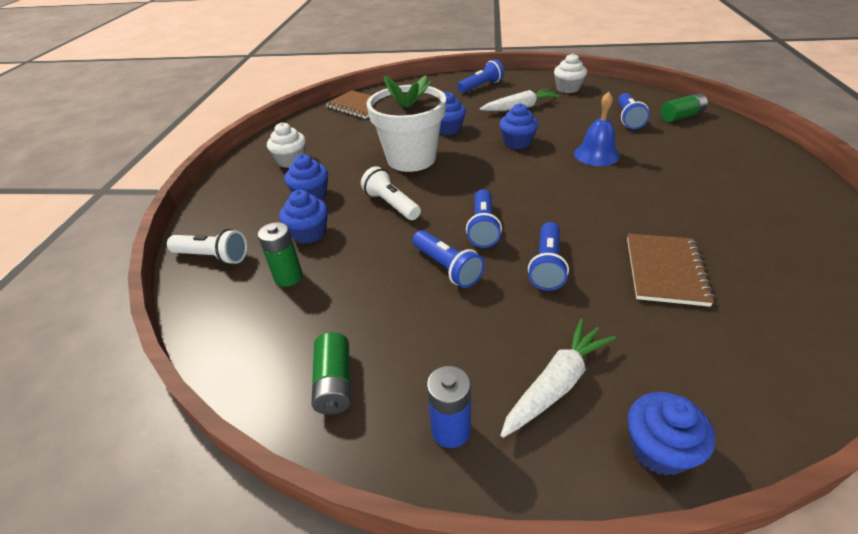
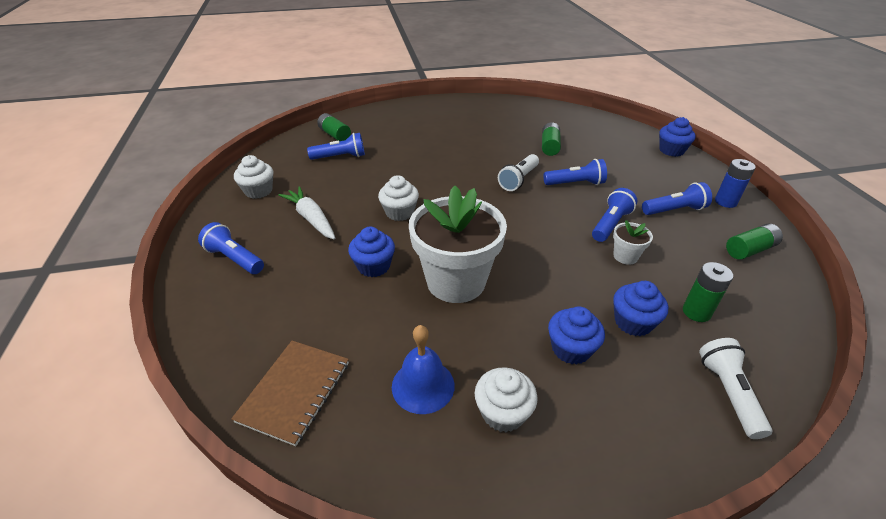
camera: 110 degrees left, 0 degrees up
white flashlight [361,166,421,220] -> white flashlight moved to [498,154,539,191]
blue flashlight [466,189,502,248] -> blue flashlight moved to [642,182,712,215]
blue cupcake [499,103,539,149] -> white cupcake [378,175,419,221]
white carrot [500,319,616,438] -> none
blue bell [574,92,620,166] -> blue bell moved to [392,325,455,414]
brown notebook [627,233,714,307] -> green battery [542,122,561,156]
none -> white flower pot [613,220,653,265]

